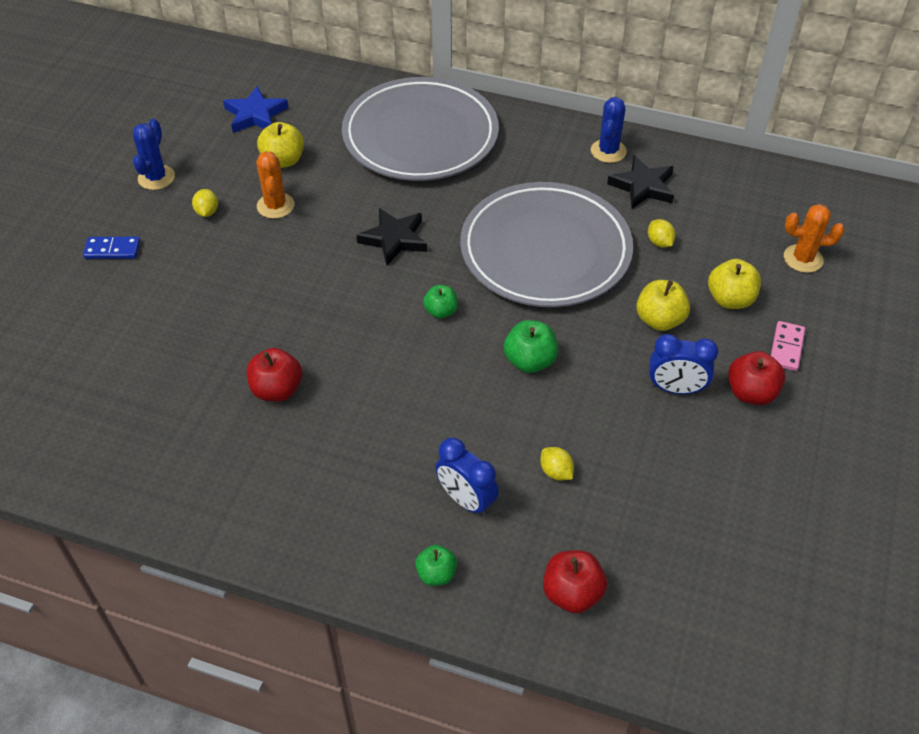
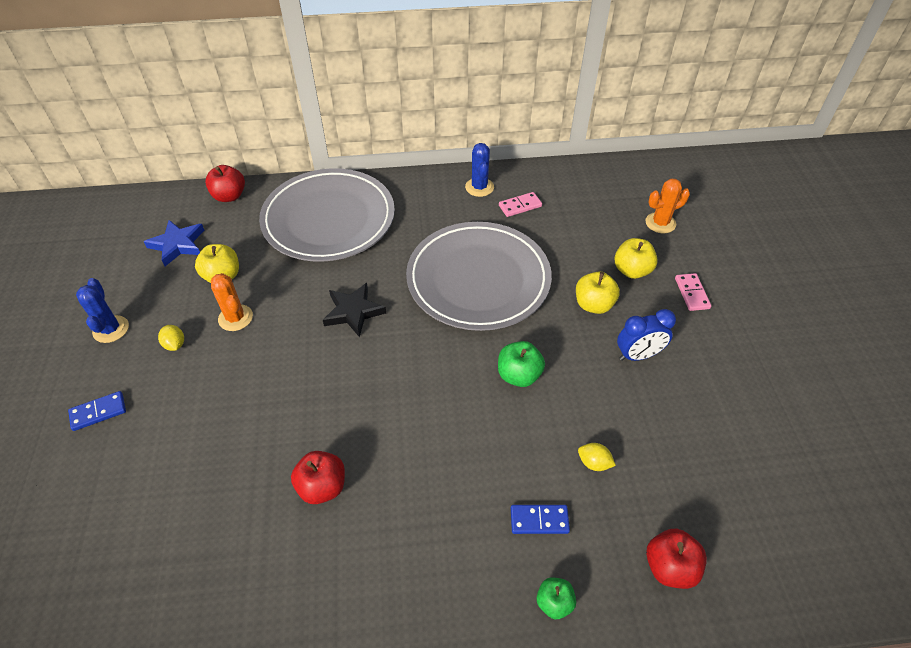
camera: 25 degrees left, 0 degrees up
green apple [423,285,458,318] -> none
blue clock [435,438,499,516] -> blue domino [511,505,570,534]
black star [607,155,674,209] -> pink domino [499,192,542,217]
yellow lemon [648,219,676,248] -> none
red apple [728,351,786,405] -> red apple moved to [205,165,245,202]

